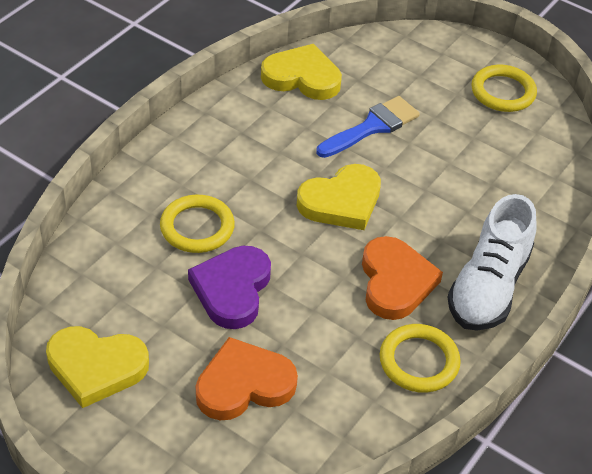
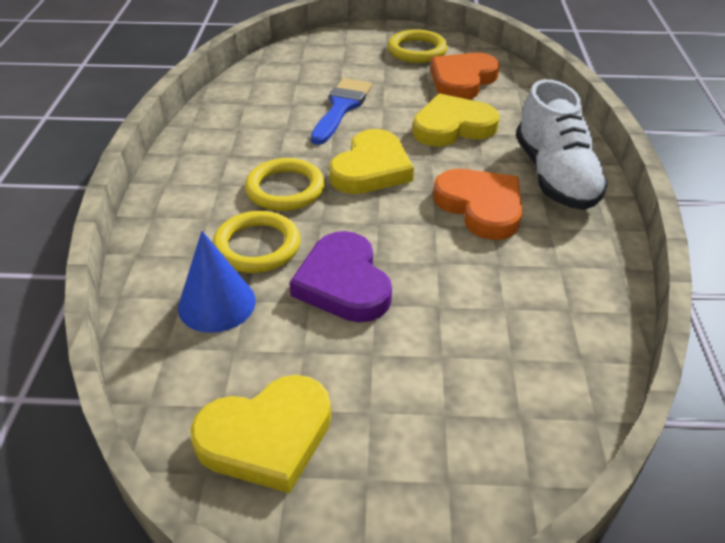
camera: 30 degrees left, 5 degrees down
orange heart [196,337,298,420] -> orange heart moved to [430,53,500,100]
yellow heart [261,44,342,100] -> yellow heart moved to [413,94,500,147]
yellow ring [380,324,461,393] -> yellow ring moved to [245,158,325,211]
none -> blue cone [178,231,256,333]

